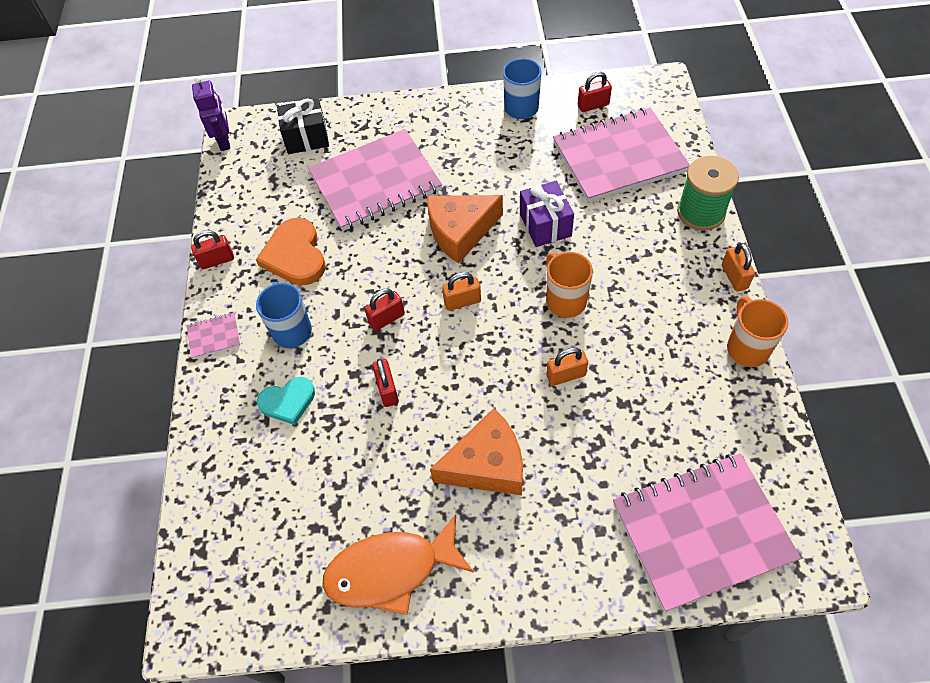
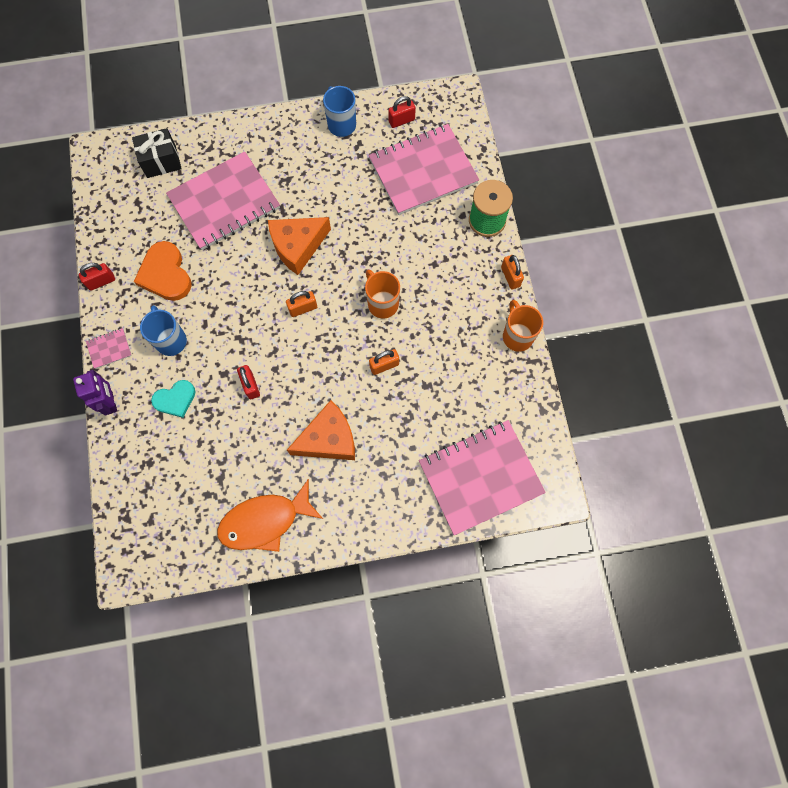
camera: 10 degrees left, 15 degrees up
purple robot [192,76,230,151] -> purple robot moved to [73,370,117,415]
red padlock [364,289,405,331] -> none
purple gift [520,181,574,247] -> none

